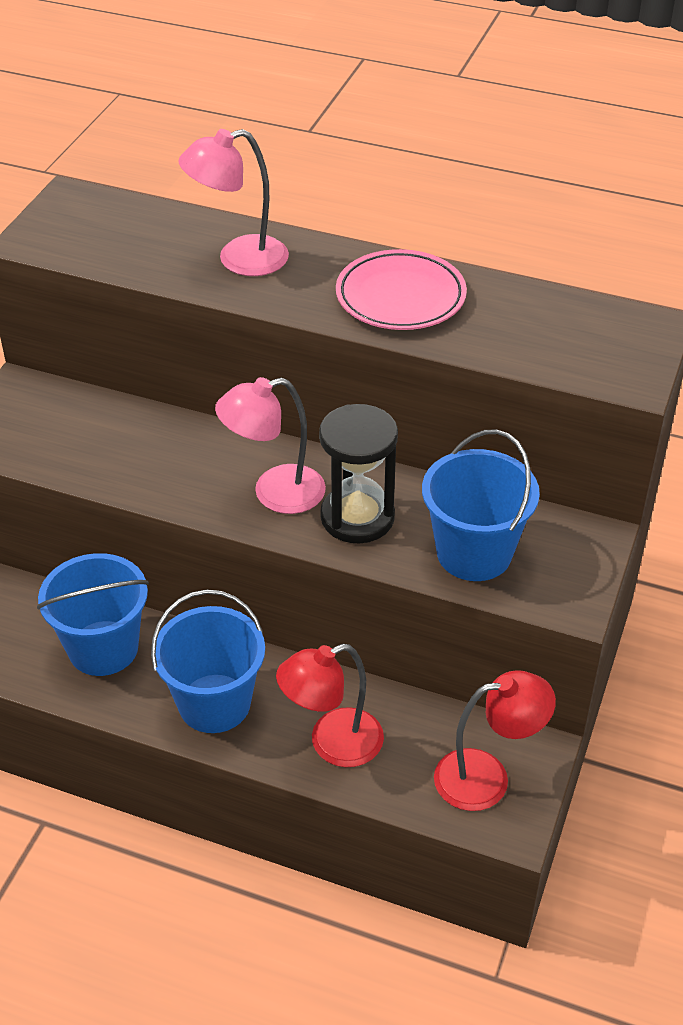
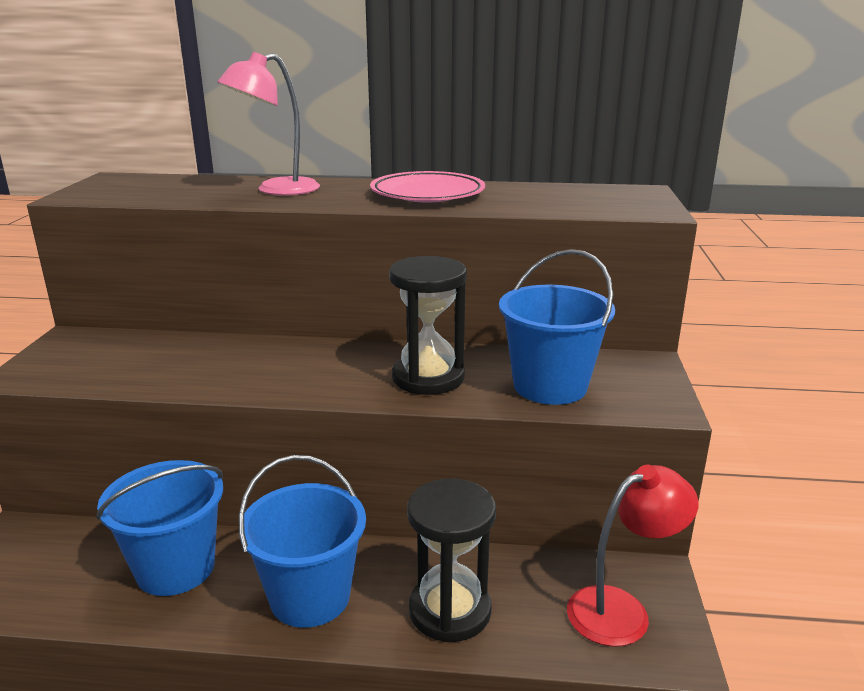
camera: 15 degrees left, 20 degrees down
pink lamp [215,377,326,514] -> none
red lamp [276,644,384,767] -> black hourglass [407,479,496,642]

